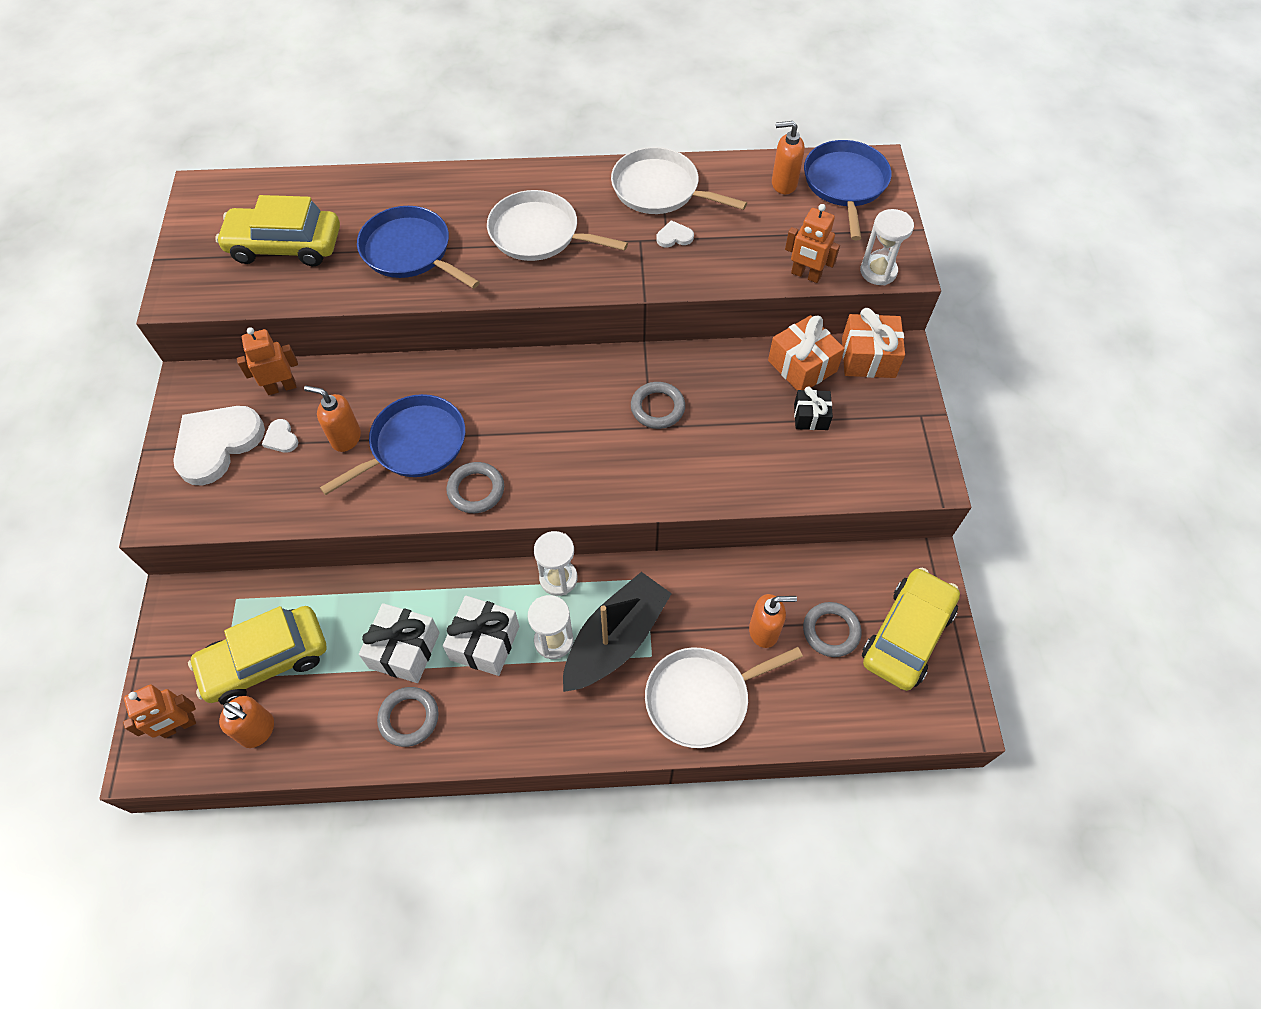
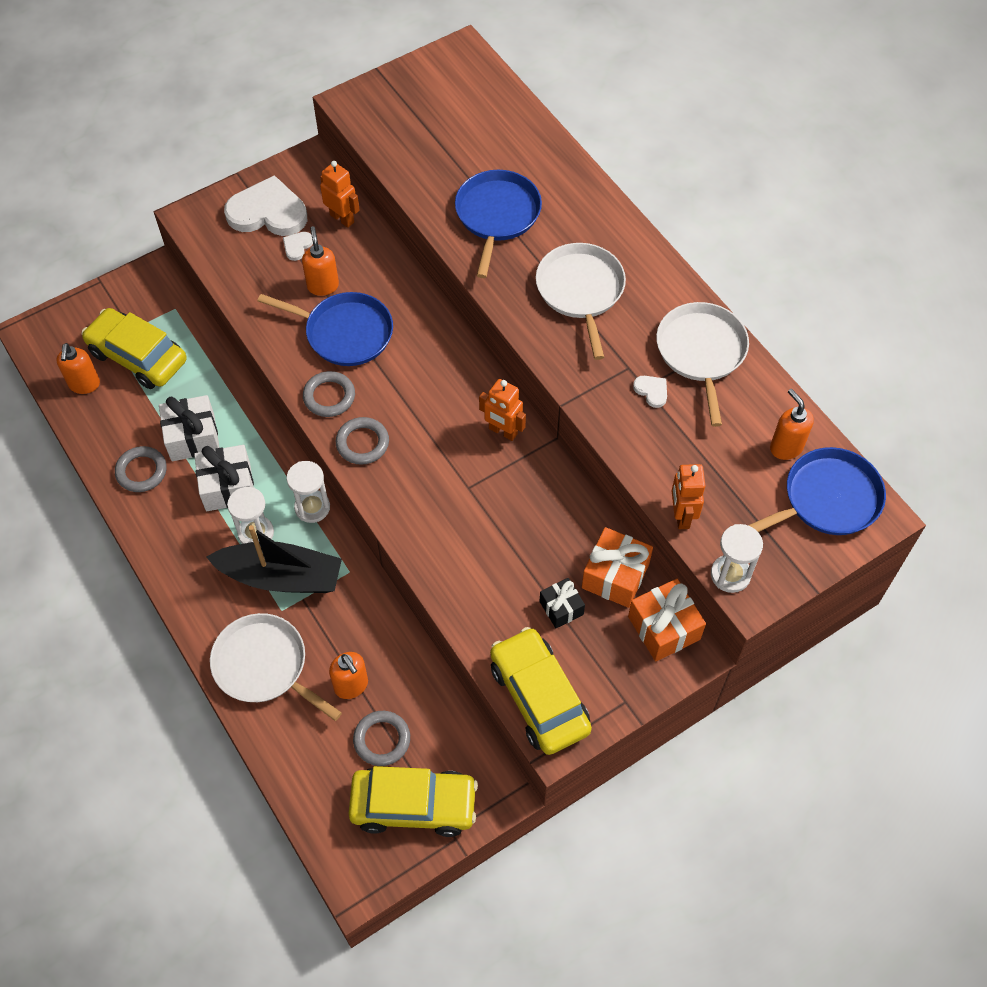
camera: 60 degrees right, 0 degrees up
orange robot [123,685,196,738] -> orange robot moved to [479,379,526,441]
yellow car [215,195,340,266] -> yellow car moved to [490,627,592,755]
grey ring [631,382,685,429] -> grey ring moved to [336,417,389,465]

